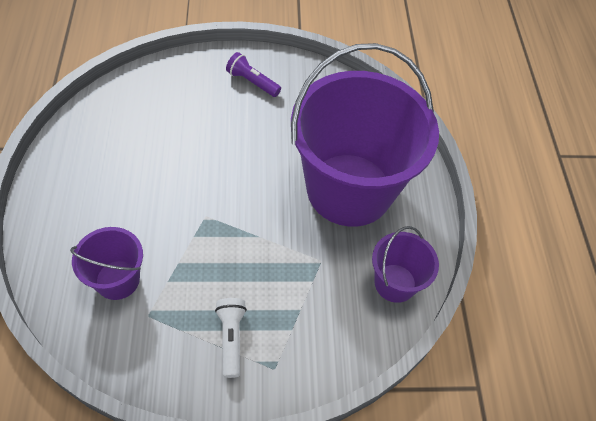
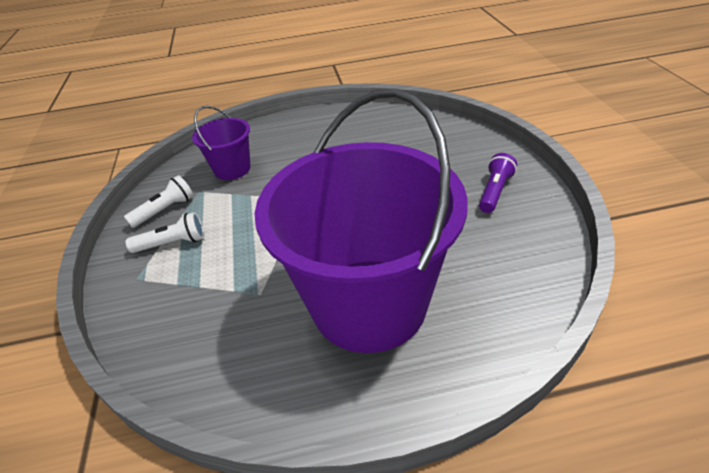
camera: 90 degrees right, 15 degrees down
purple bucket [372,226,439,303] -> none
none -> white flashlight [124,175,194,228]

